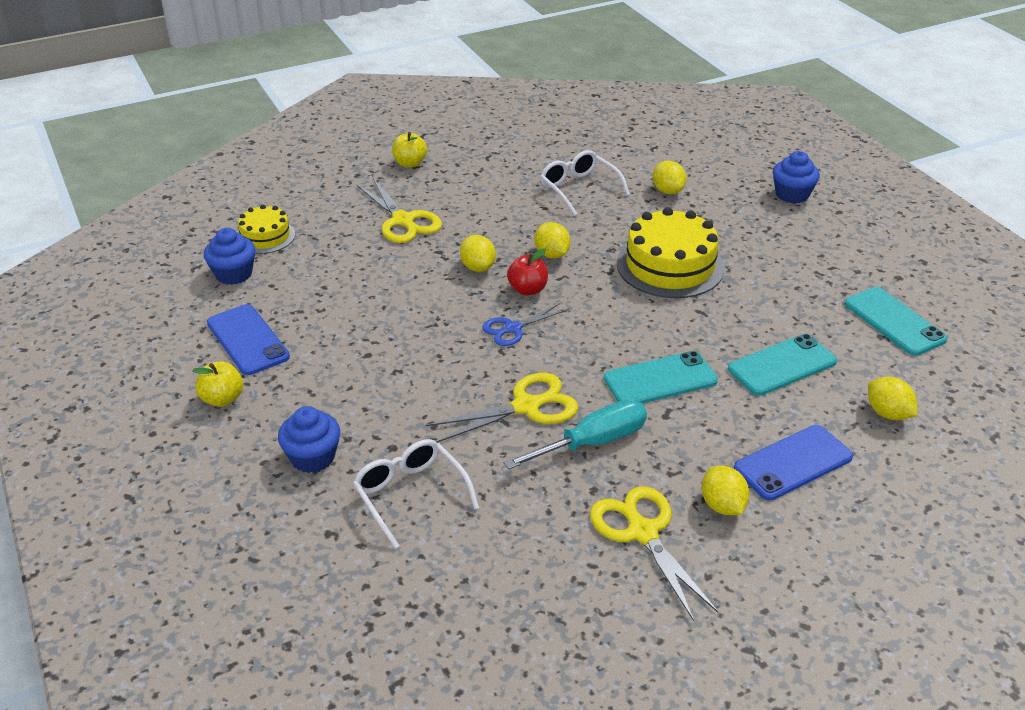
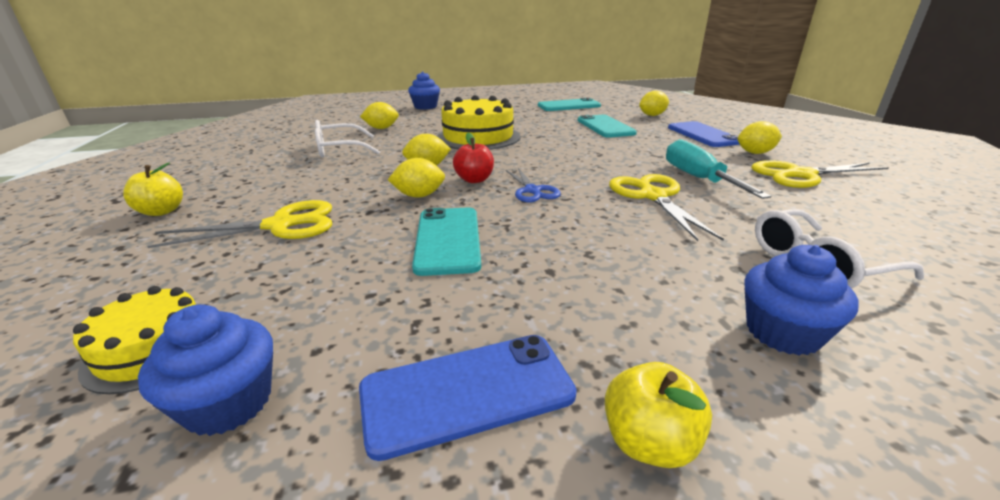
camera: 75 degrees left, 10 degrees down
turquoise phone [604,351,718,404] -> turquoise phone moved to [412,207,481,276]

